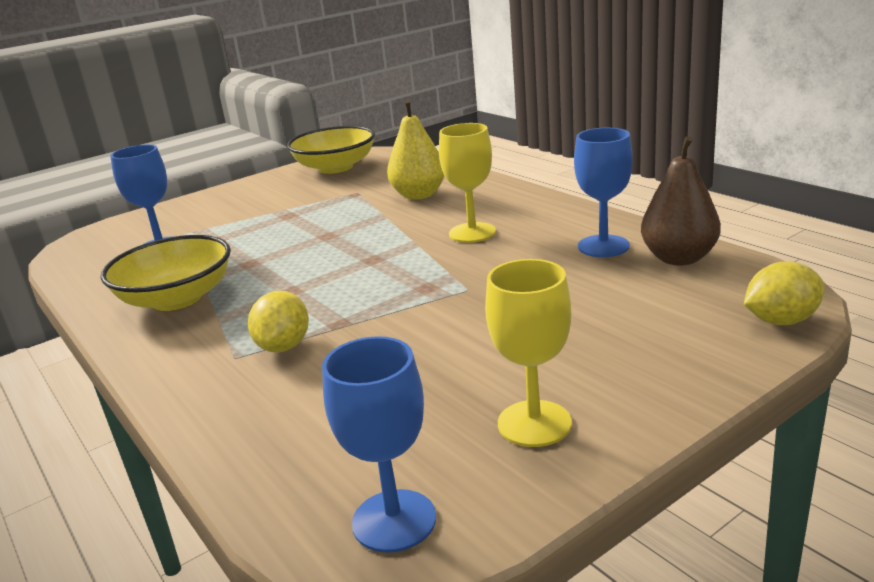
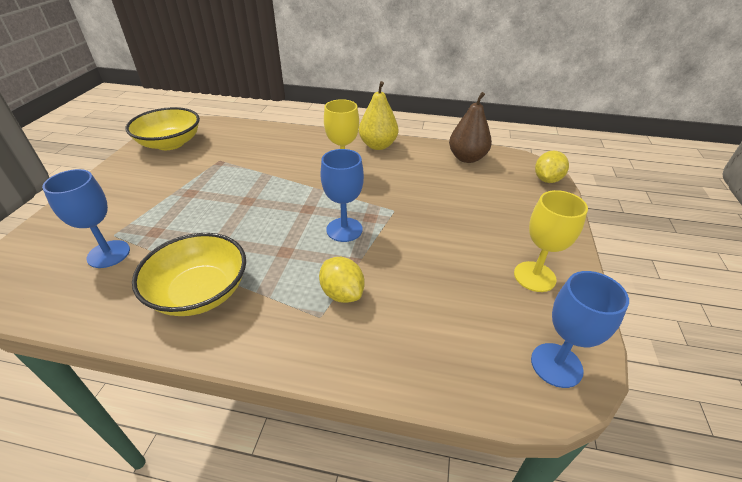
camera: 45 degrees left, 15 degrees up
yellow pear [387,100,444,200] -> yellow pear moved to [359,81,398,150]
blue goblet [574,128,633,257] -> blue goblet moved to [320,149,364,242]

